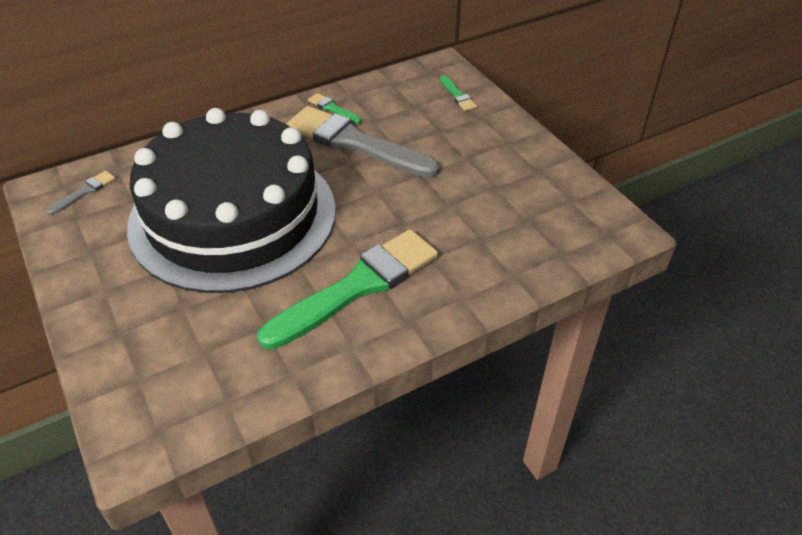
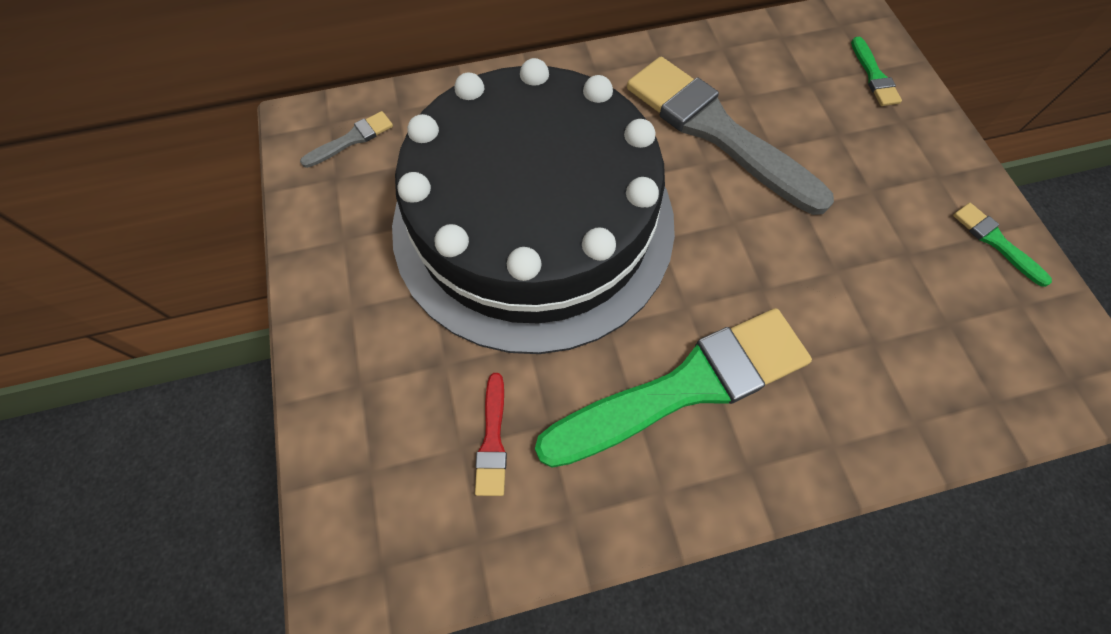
camera: 15 degrees right, 20 degrees up
green brush [308,93,361,124] -> green brush moved to [953,203,1052,287]
none -> red brush [475,373,507,496]

